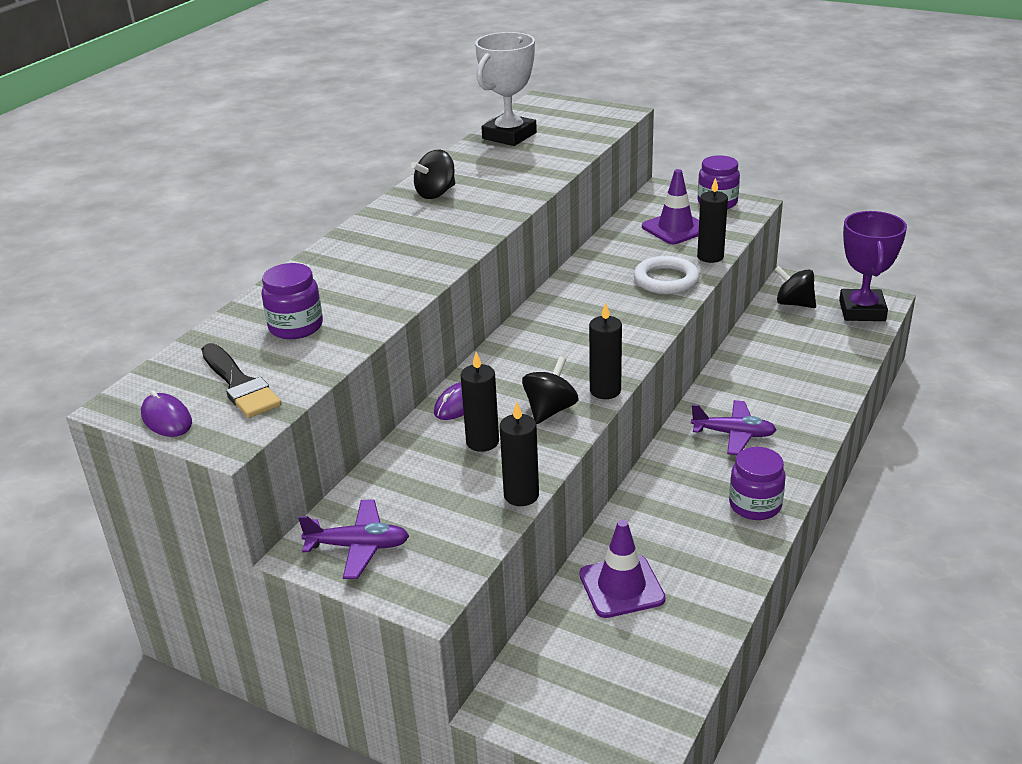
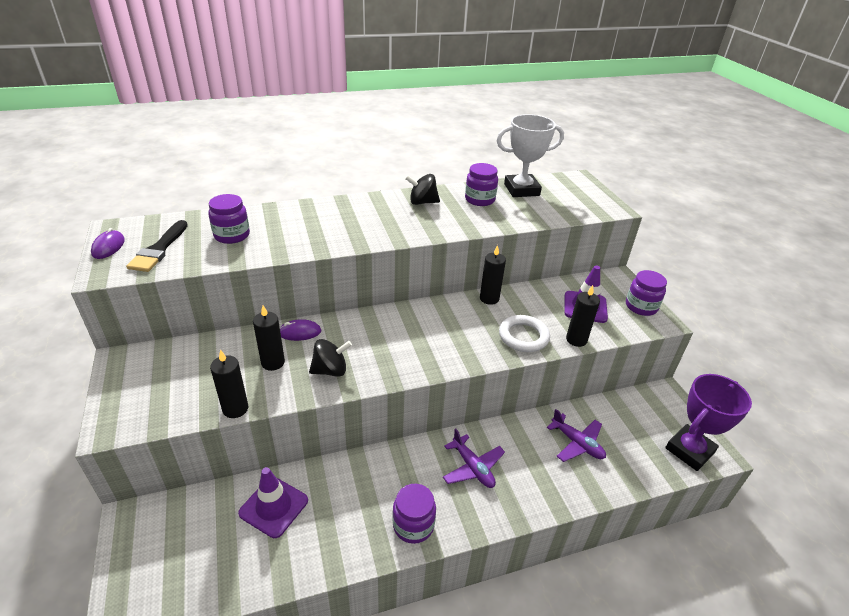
camera: 40 degrees right, 5 degrees up
purple plane [298,500,409,579] -> purple plane moved to [547,409,606,462]
black candle [589,303,622,399] -> black candle moved to [480,245,506,305]
black spinning top [774,266,816,308] -> none
none -> purple jar [465,163,498,206]

